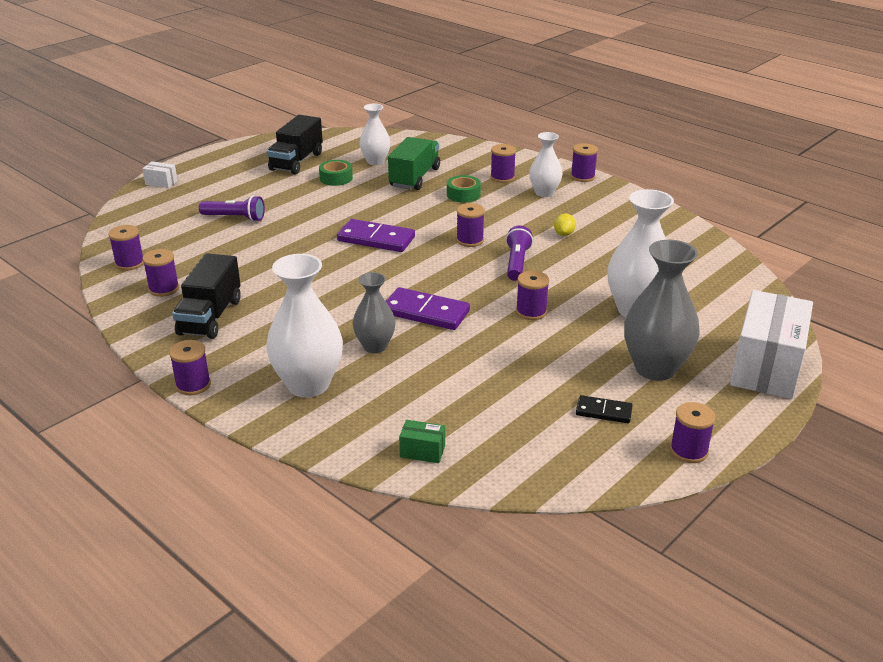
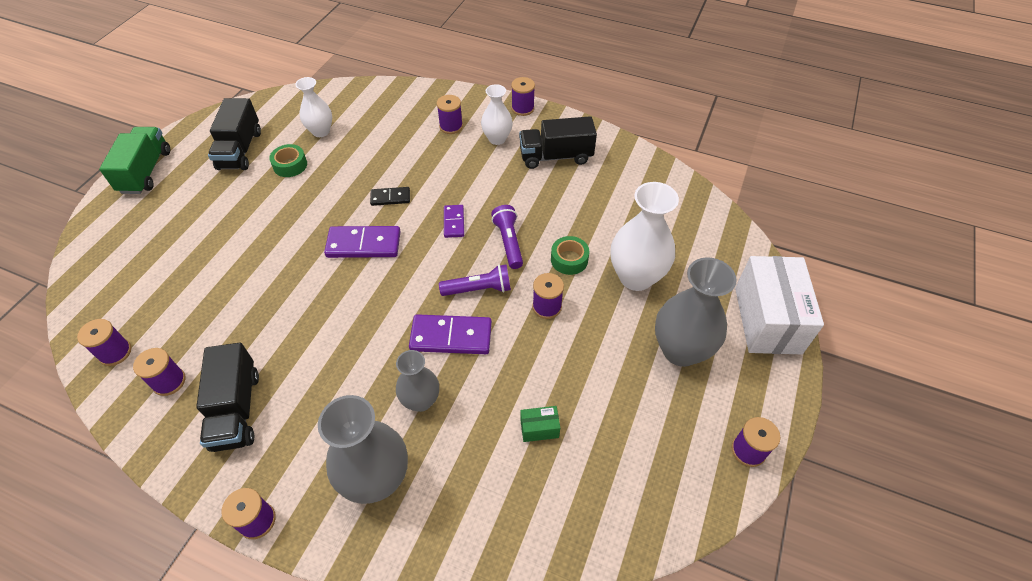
camera: 20 degrees left, 20 degrees up
white box [142,161,178,188] -> none
purple flashlight [199,196,265,222] -> purple flashlight moved to [439,265,511,296]
white vase [266,254,343,398] -> grey vase [318,395,408,504]
green truck [388,137,440,190] -> green truck moved to [99,127,170,194]
green box [399,420,445,463] -> green box moved to [520,406,560,442]
green tape [447,175,481,203] -> green tape moved to [551,236,589,275]
purple spool [456,203,485,247] -> purple domino [444,205,464,238]
yellow lemon [554,213,576,236] -> none
black domino [576,395,633,423] -> black domino moved to [370,187,410,206]
none -> black truck [519,116,597,169]

